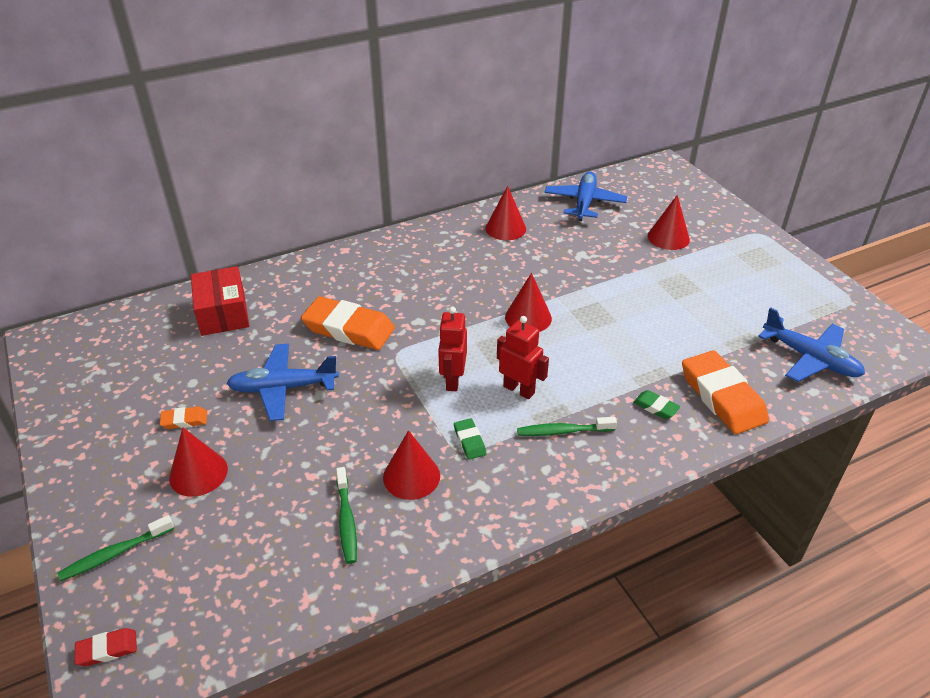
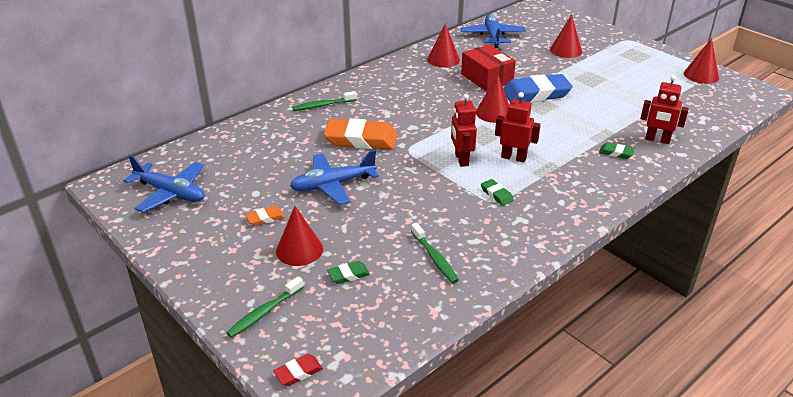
camera: 15 degrees left, 5 degrees down
red box [191,266,249,336] -> red box moved to [461,44,516,92]
red cone [383,430,440,500] -> red cone moved to [684,38,719,84]
green toothbrush [517,417,617,436] -> green toothbrush moved to [293,91,357,111]
orange eraser [682,350,769,434] -> red robot [640,75,689,144]
blue plane [758,307,865,382] -> blue plane moved to [123,155,204,213]
none -> green eraser [327,261,370,284]
none -> blue eraser [503,74,573,102]

